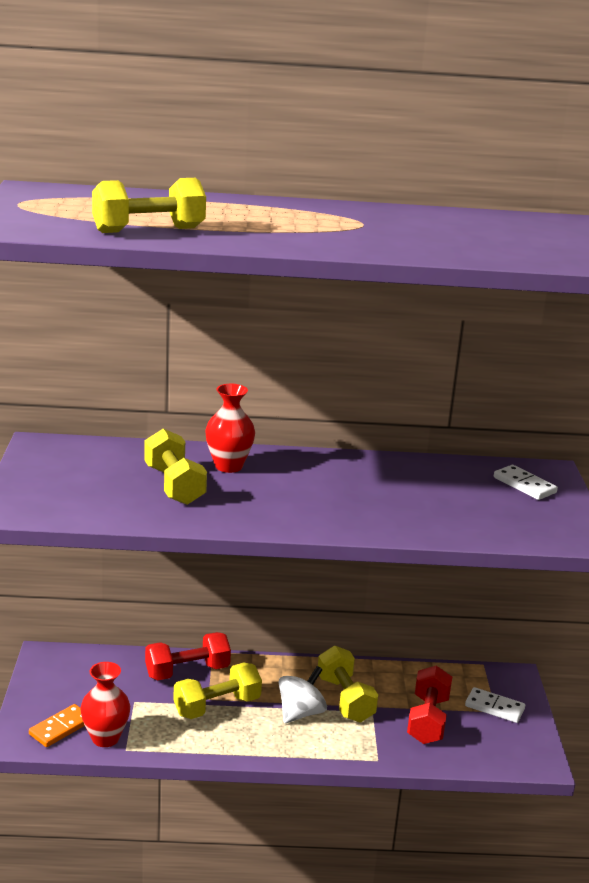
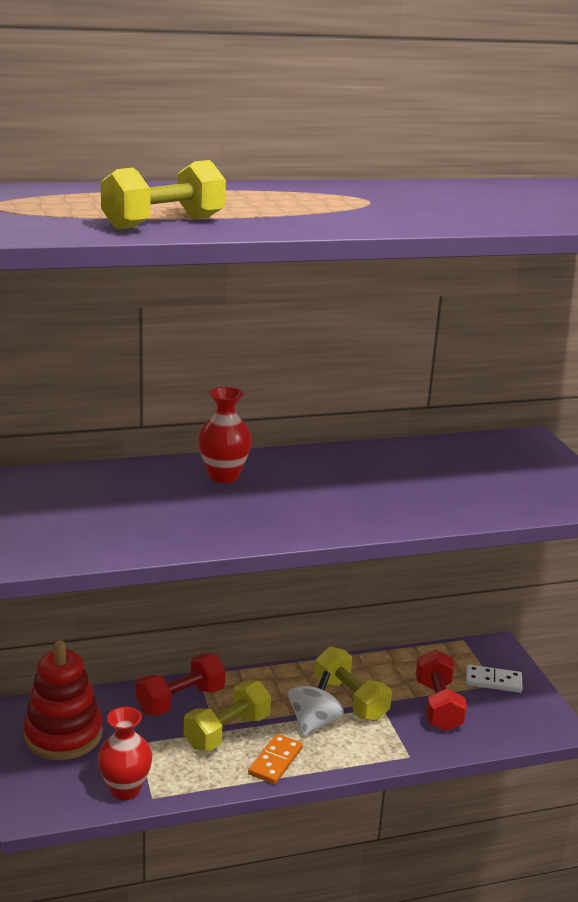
camera: 15 degrees left, 0 degrees up
orange domino [29,704,85,747] -> orange domino moved to [248,734,303,784]
yellow dumbbell [144,428,207,505] -> none
white domino [494,465,558,500] -> none
none -> red stacking toy [24,640,103,760]

